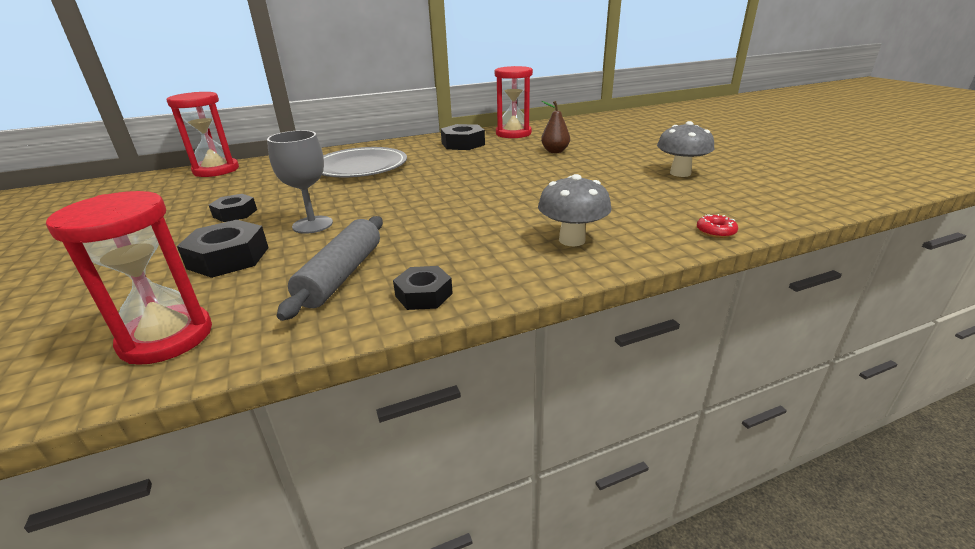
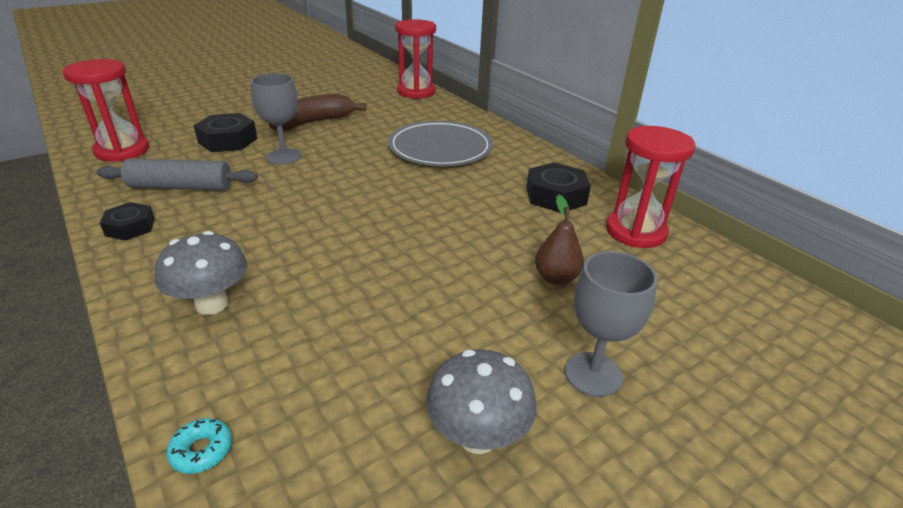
camera: 75 degrees right, 5 degrees up
black nut [209,194,257,222] -> brown banana [268,94,366,131]
red donut [697,214,738,238] -> turquoise donut [166,418,232,474]
none -> grey goblet [565,251,657,397]

